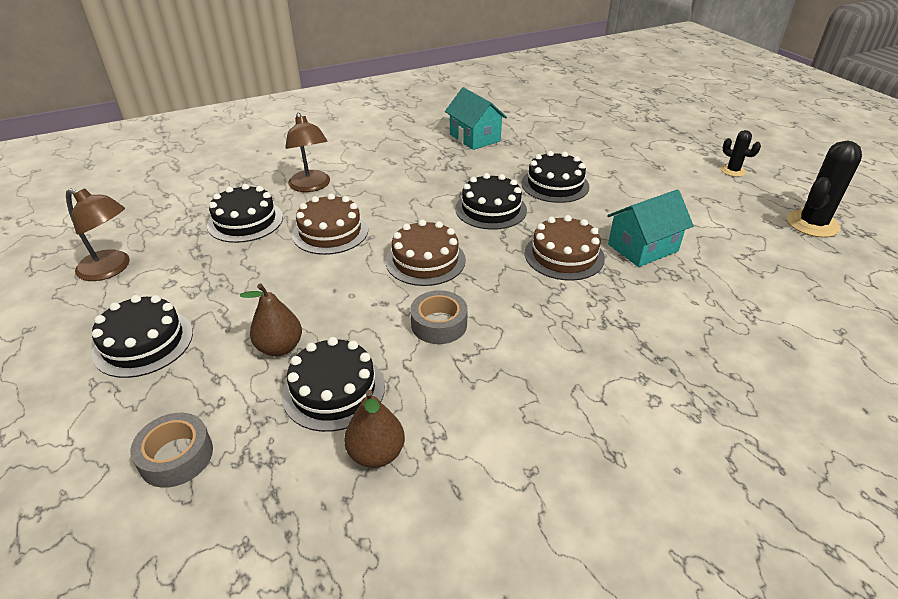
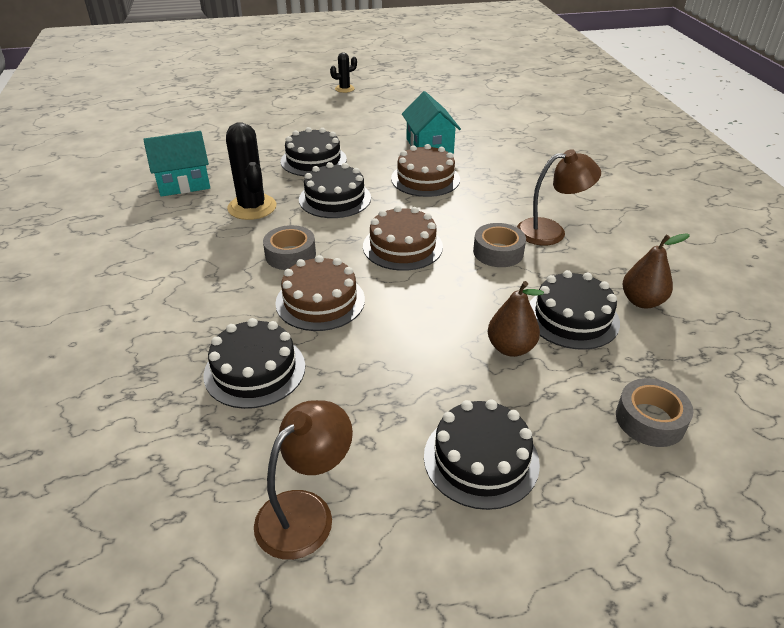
camera: 75 degrees left, 0 degrees up
brown lamp [285,113,330,192] -> brown lamp moved to [517,149,601,245]
black cactus [787,140,862,238] -> black cactus moved to [226,122,277,220]
none -> grey tape [263,225,316,270]

